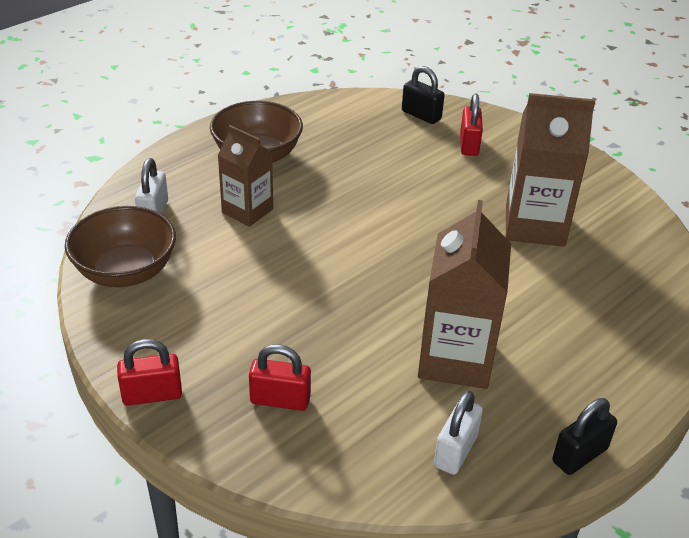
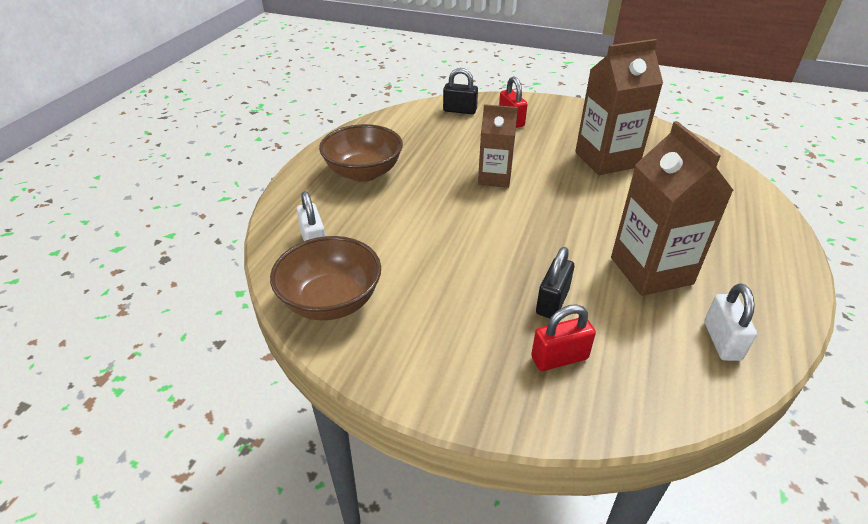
camera: 25 degrees left, 0 degrees up
red padlock [117,339,182,405] -> none
brown carton [218,125,273,227] -> brown carton moved to [478,104,518,188]
black padlock [552,398,617,475] -> black padlock moved to [536,247,574,318]

